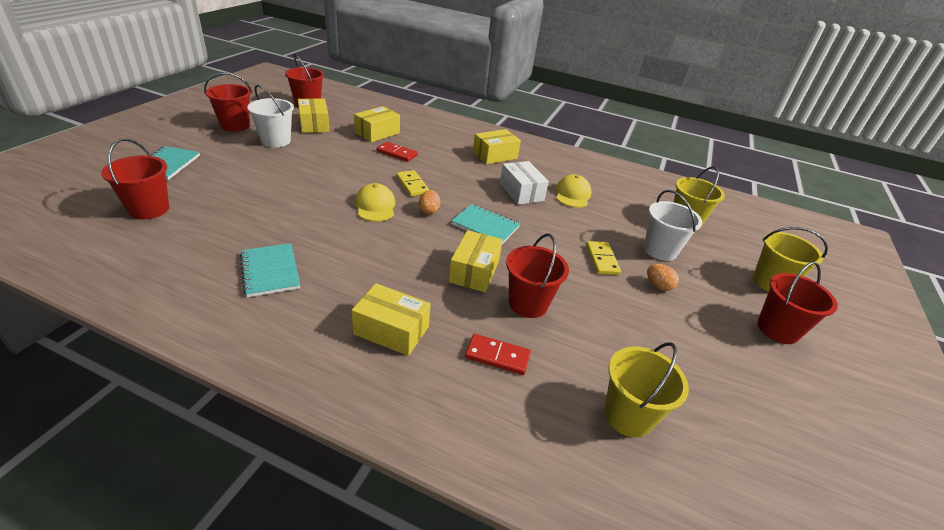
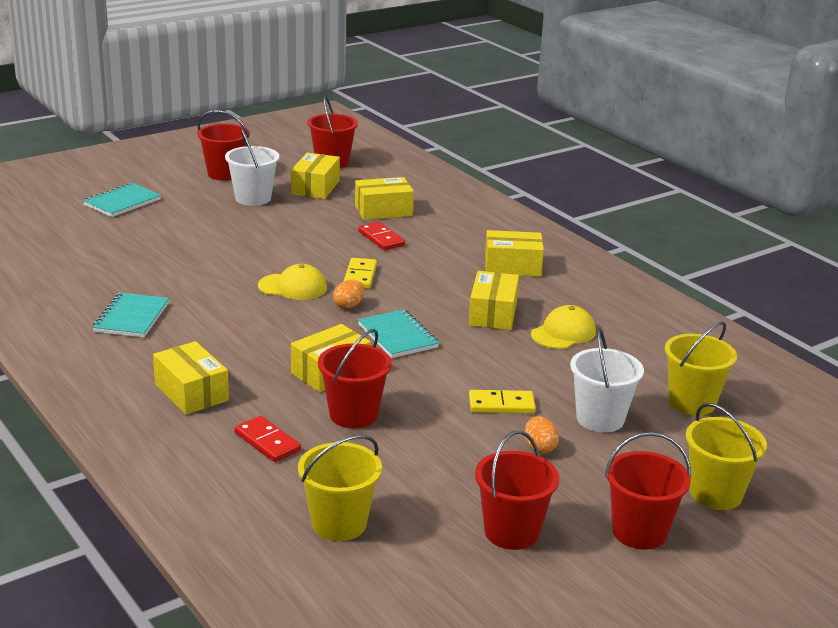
camera: 35 degrees right, 10 degrees down
red bucket [101,139,169,219] -> red bucket moved to [475,431,559,550]
yellow cap [355,183,395,222] -> yellow cap turned 75 degrees clockwise [258,264,327,300]
white box [500,161,549,205] -> yellow box [469,271,519,330]
yellow domino [586,241,621,275] -> yellow domino turned 60 degrees clockwise [469,390,536,414]

